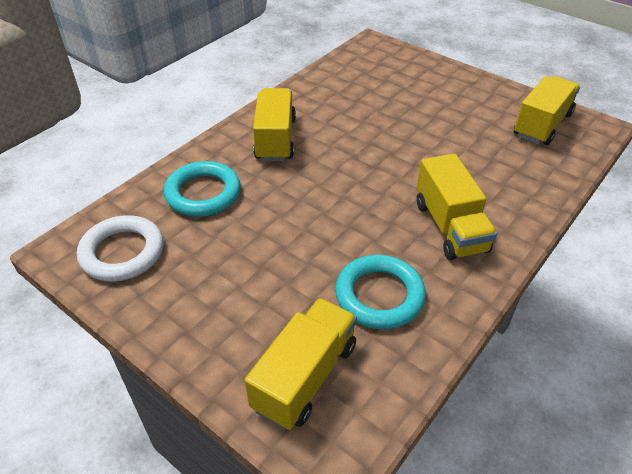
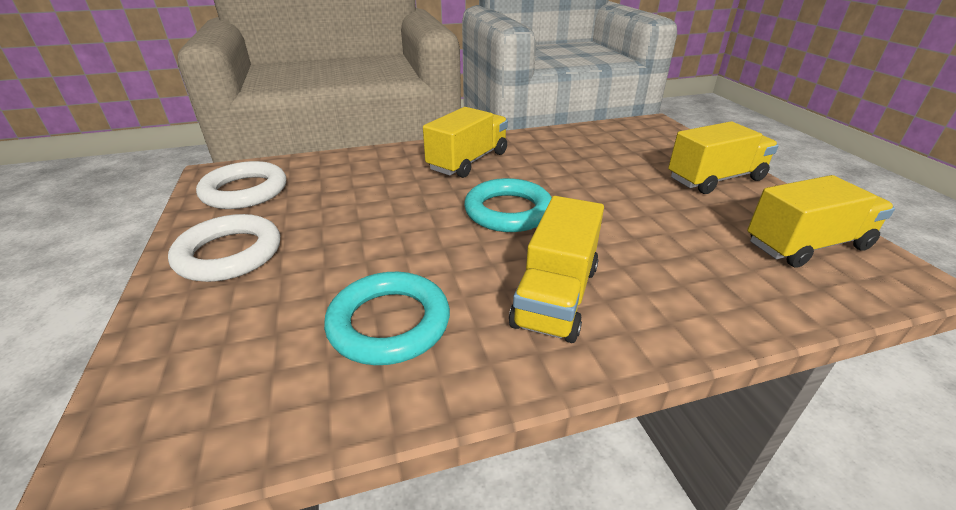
camera: 35 degrees right, 10 degrees down
turquoise ring [164,161,241,217] -> turquoise ring moved to [464,178,552,232]
yellow truck [244,298,357,430] -> yellow truck moved to [668,121,779,194]
none -> white ring [168,214,280,282]

